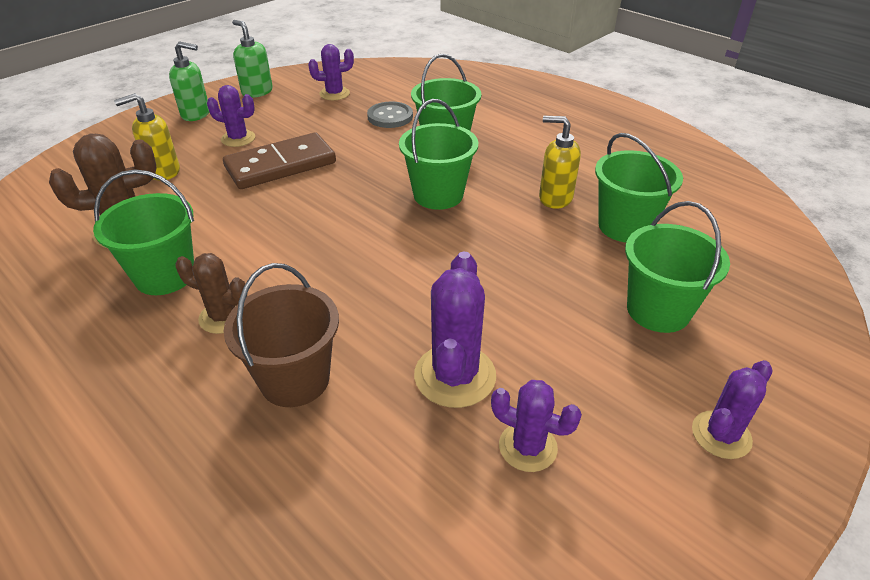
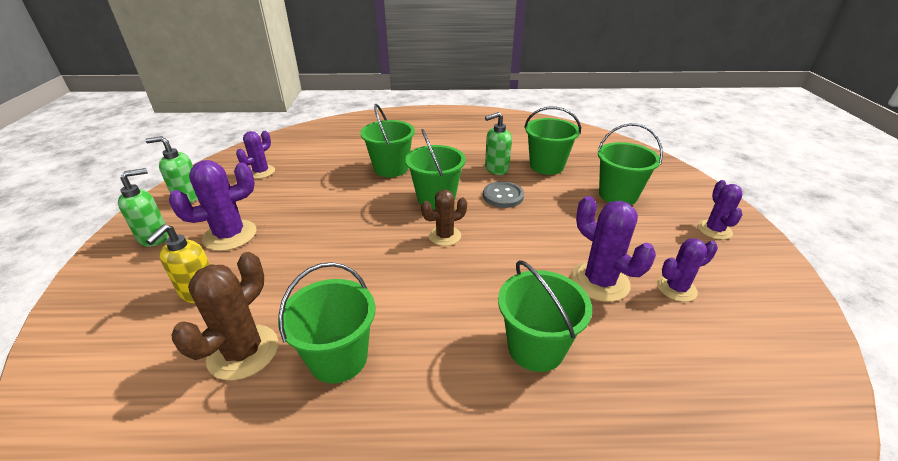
camera: 45 degrees left, 5 degrees down
brown cactus [176,253,247,334] -> brown cactus moved to [421,190,467,246]
purple cactus [207,85,255,147] -> purple cactus [169,160,257,251], size x1.55
brown domino [223,132,336,189] -> none
brown bucket [224,263,339,407] -> green bucket [498,260,592,372]
grey button [367,101,413,128] -> grey button moved to [483,181,524,208]
yellow soap dispenser [539,116,581,209] -> green soap dispenser [485,112,512,175]

